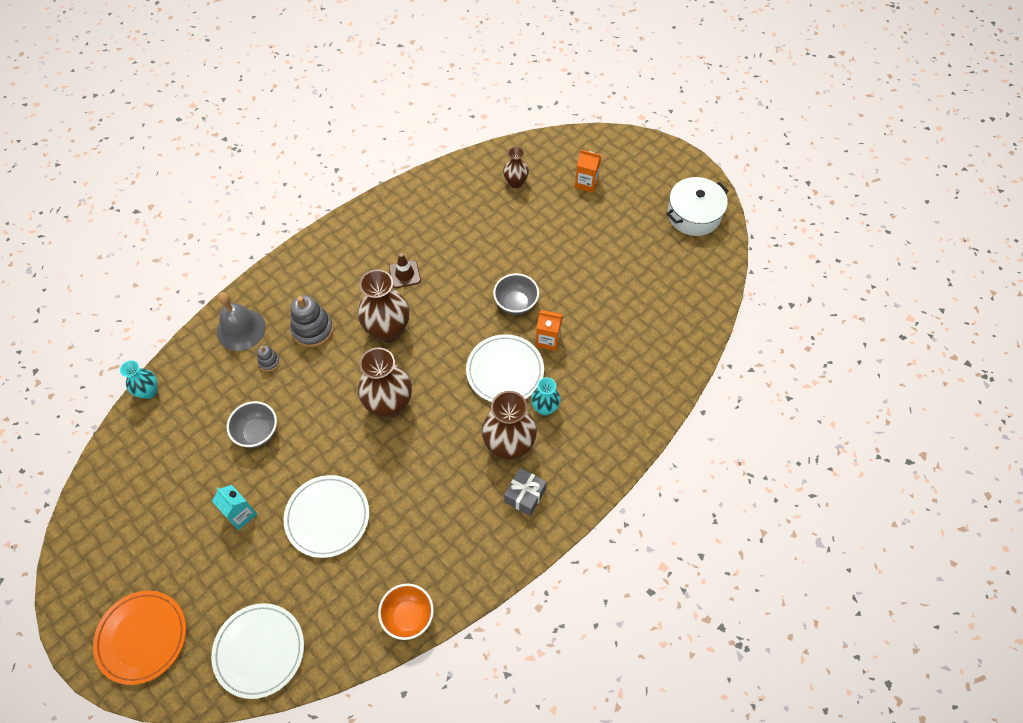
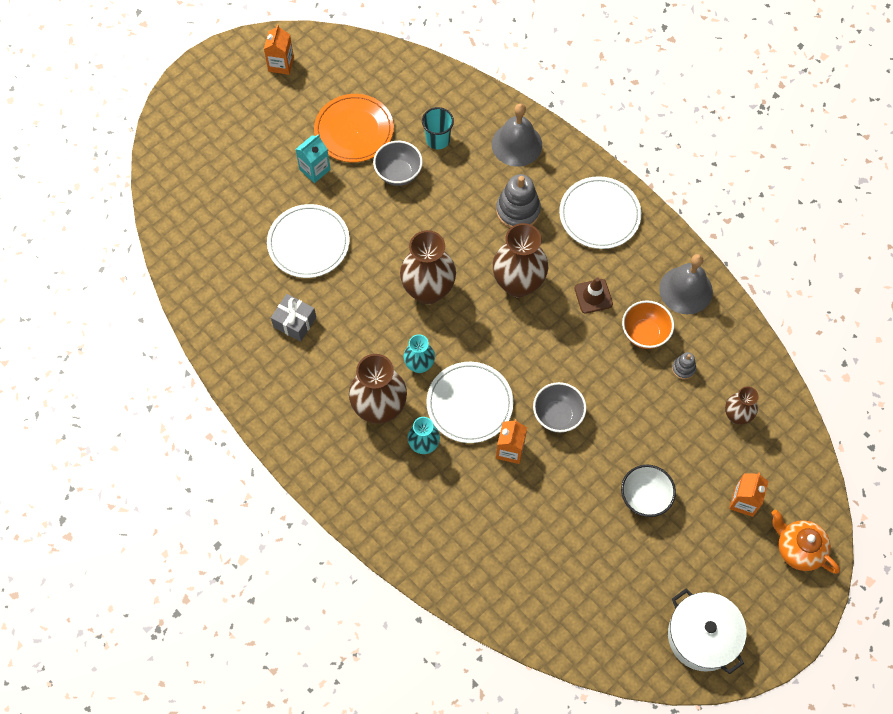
camera: 90 degrees right, 5 degrees up
orange plate [93,591,186,685] -> orange plate moved to [314,94,394,162]
turquoise vase [120,360,158,399] -> turquoise vase moved to [403,334,435,373]
white plate [211,603,304,699] -> white plate moved to [559,176,641,249]
grey stacking toy [257,345,280,371] -> grey stacking toy moved to [672,352,696,380]
orange bowl [378,583,434,640] -> orange bowl moved to [622,300,674,349]
grey gift [504,468,547,516] -> grey gift moved to [271,294,316,342]
none -> orange carton [264,24,294,75]
none -> turquoise cup [422,107,454,149]
none -> white bowl [621,465,676,517]
none -> grey bell [659,254,713,314]
none -> orange teapot [771,510,840,574]

